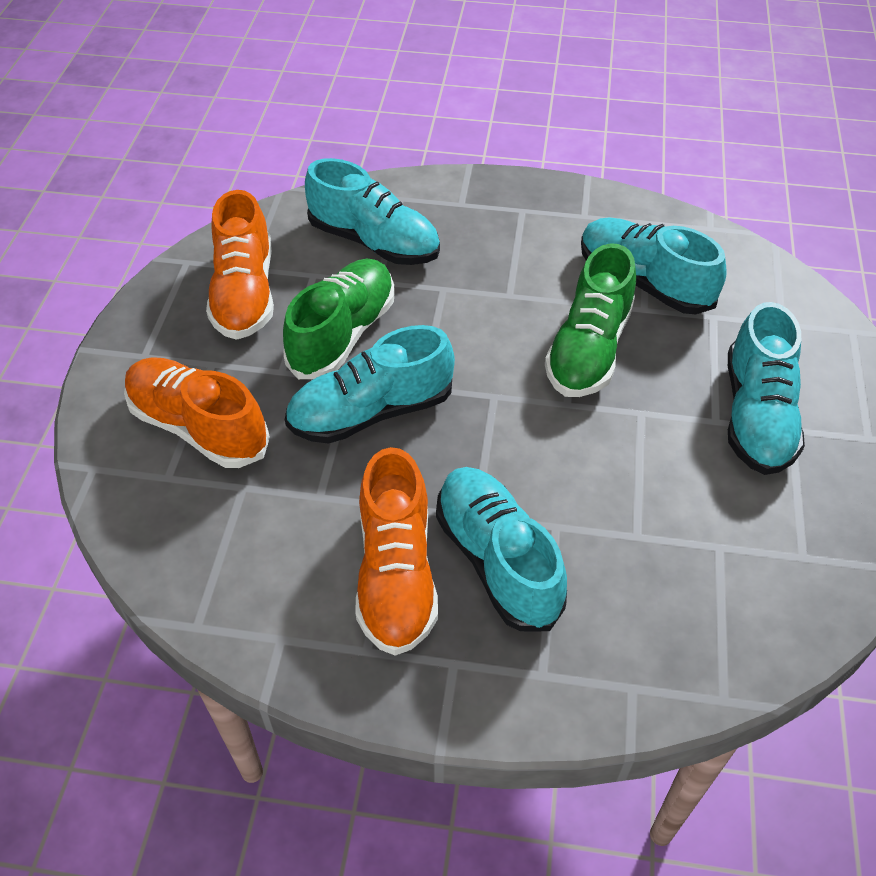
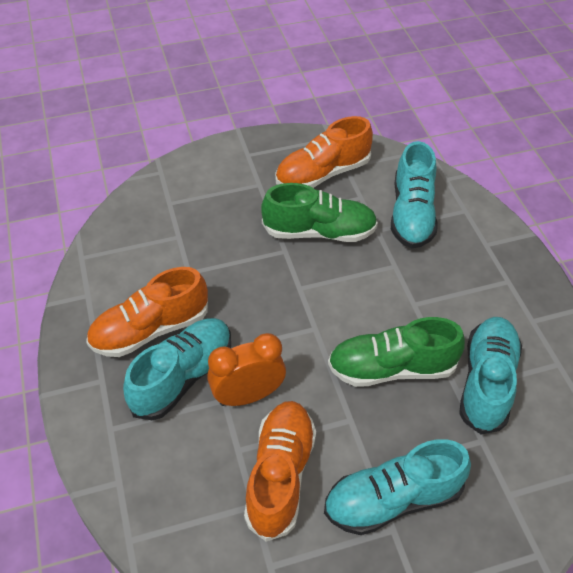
camera: 65 degrees right, 0 degrees up
orange shoe [124,357,270,468] -> orange shoe moved to [244,401,316,542]
turquoise shoe [285,325,455,444] -> none
none -> orange clock [207,333,286,406]

